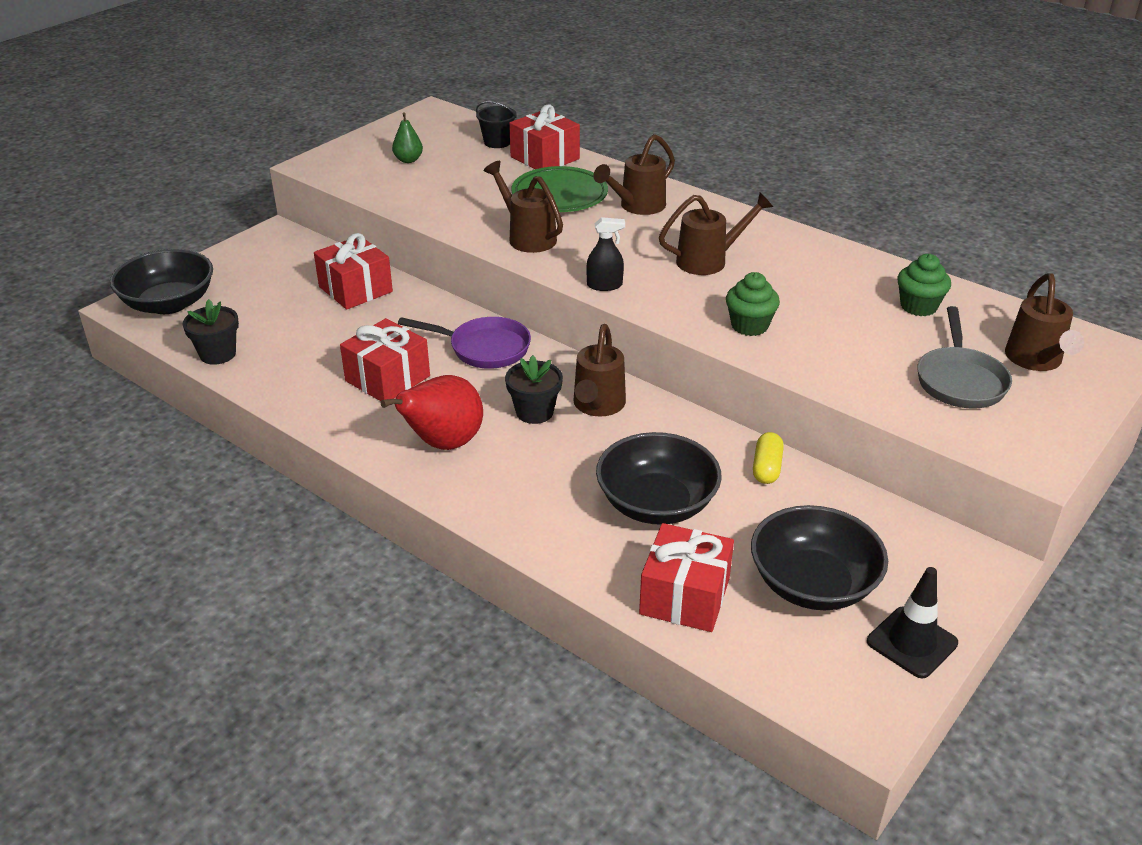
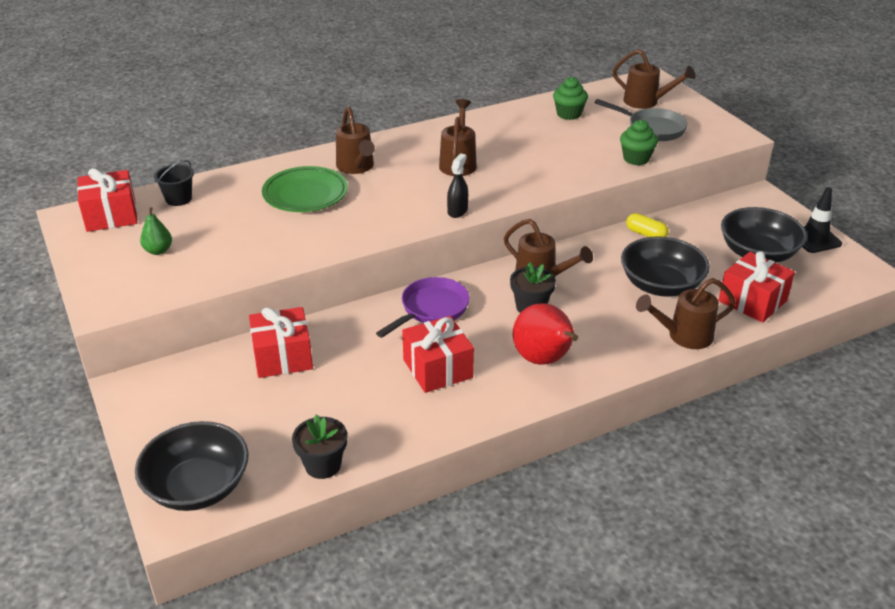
camera: 65 degrees left, 0 degrees up
brown watering can [484,161,563,253] -> brown watering can moved to [636,278,736,349]
red gift [509,104,580,169] -> red gift moved to [77,168,137,232]
green cupcake [726,272,780,336] -> green cupcake moved to [620,120,658,165]

